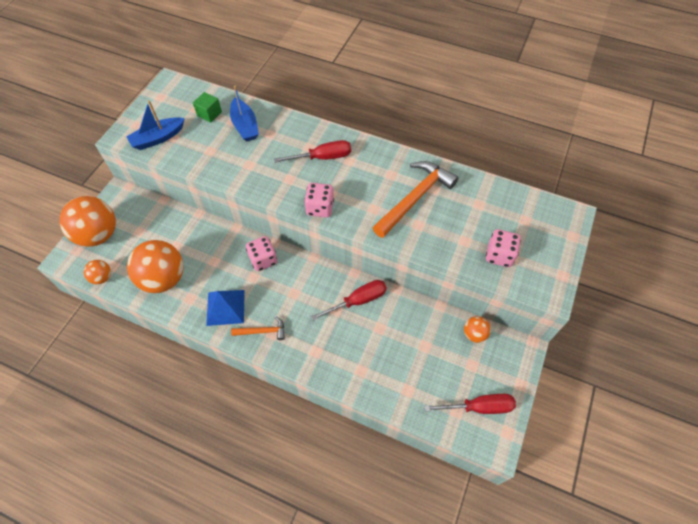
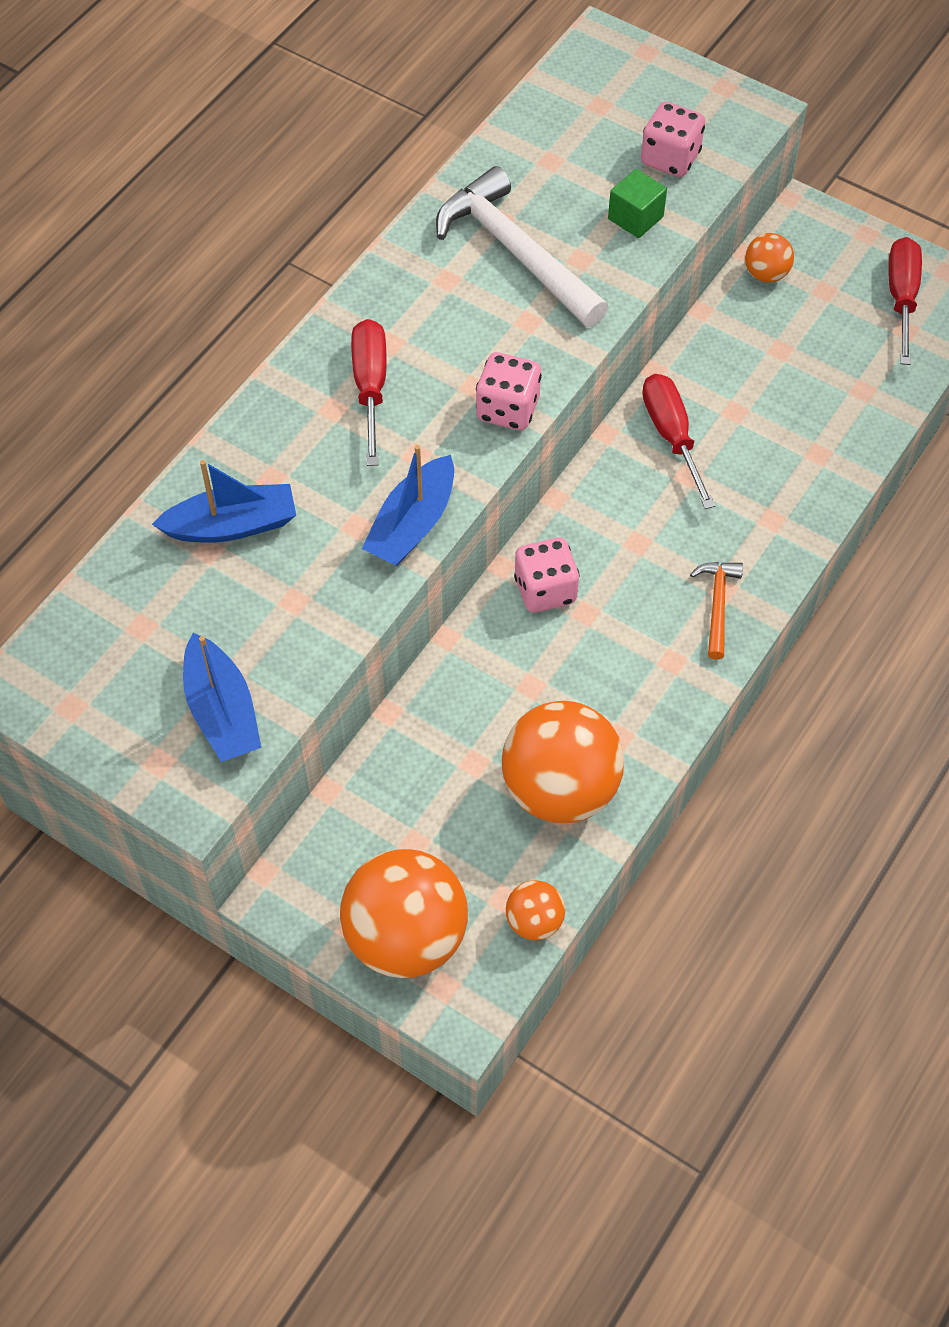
camera: 80 degrees left, 0 degrees up
green cube [193,92,222,123] -> green cube moved to [608,169,667,238]
blue pyramid [206,290,245,326] -> none
orange hammer [372,161,458,238] -> white hammer [436,166,608,327]
none -> blue boat [362,445,454,566]

